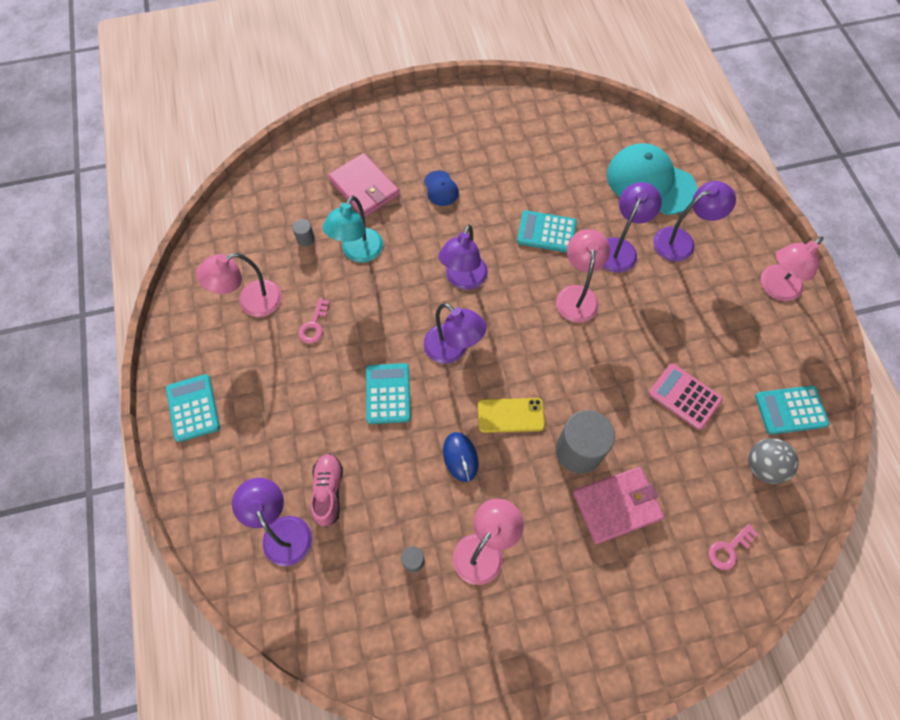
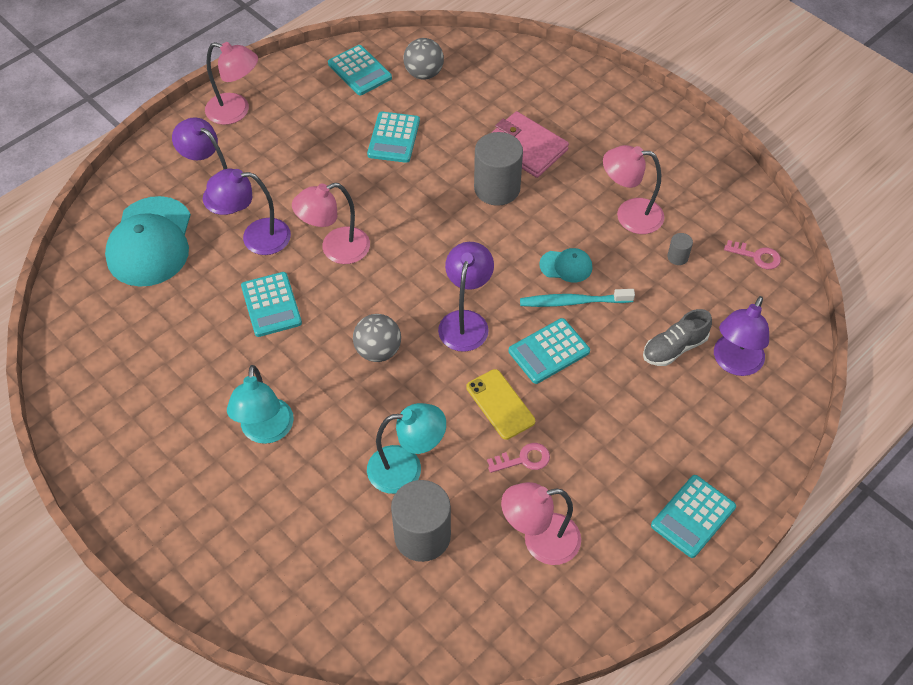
camera: 120 degrees left, 10 degrees down
pink lamp [196,253,282,317] -> pink lamp turned 135 degrees clockwise [501,482,581,565]
grey cylinder [292,219,315,247] -> grey cylinder [391,480,451,562], size x2.29
pink shoe [310,454,343,527] -> grey shoe [643,309,712,366]
pink wallet [328,153,399,217] -> none
blue cap [424,170,459,206] -> turquoise lamp [227,365,294,444]
purple lamp [439,224,488,290] -> grey ball [353,314,401,362]
blue mouse [443,432,479,482] -> turquoise cap [539,248,593,282]
yellow phone [478,398,545,433] -> yellow phone moved to [466,369,535,440]
pink calculator [648,363,723,430] -> turquoise calculator [367,112,420,163]
pink key [709,524,758,570] -> pink key moved to [724,240,781,269]
none -> turquoise toothbrush [520,289,635,307]

